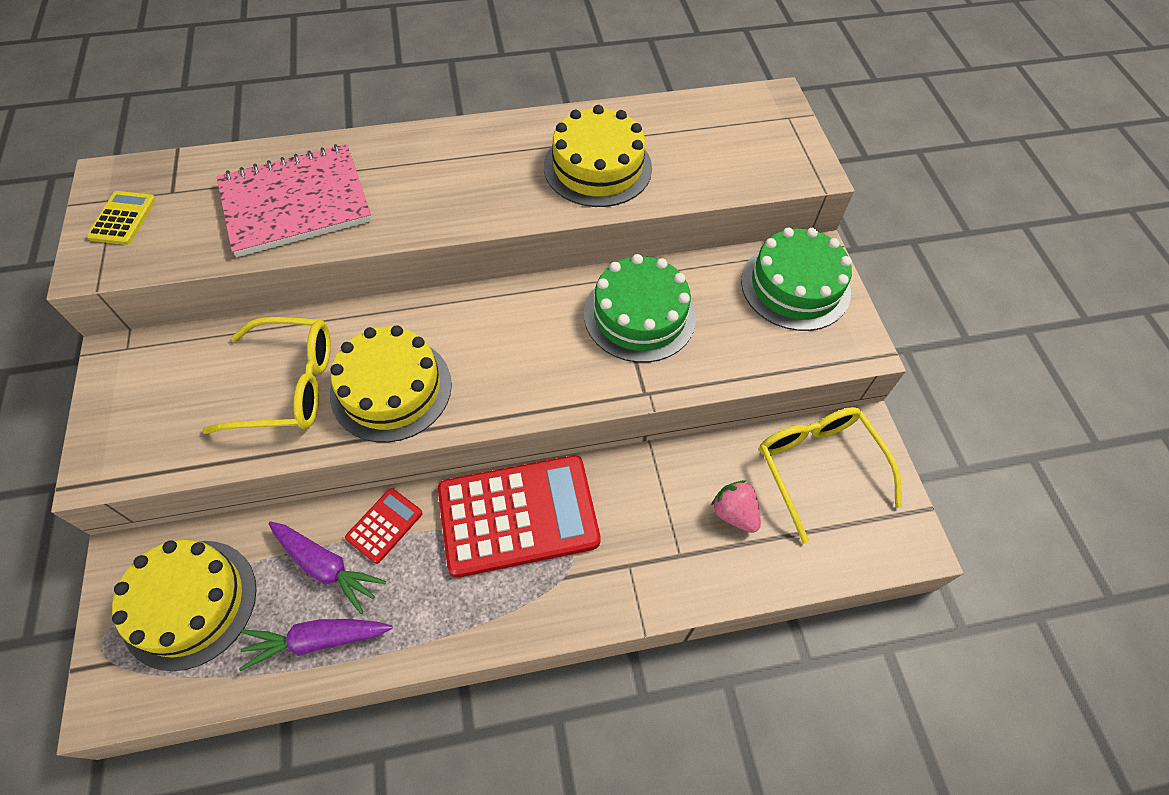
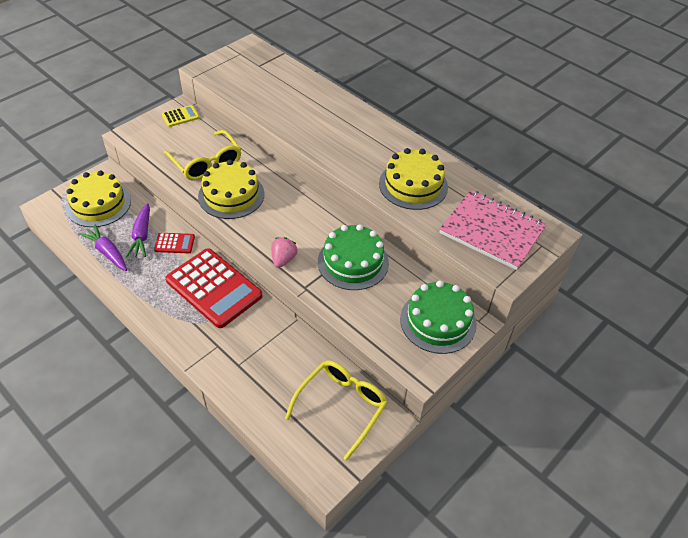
camera: 55 degrees right, 10 degrees down
yellow calculator [87,191,156,245] -> yellow calculator moved to [162,105,199,127]
pink notebook [216,144,372,257] -> pink notebook moved to [439,190,547,270]
pink strawberry [711,480,761,533] -> pink strawberry moved to [271,237,298,268]

